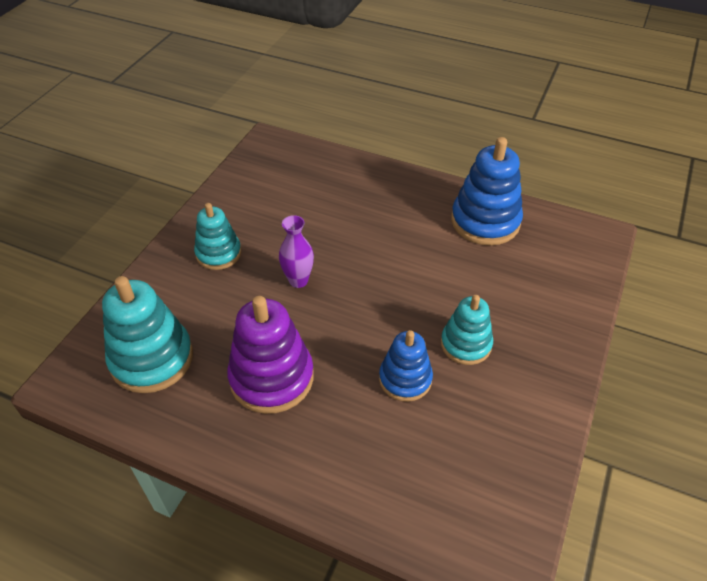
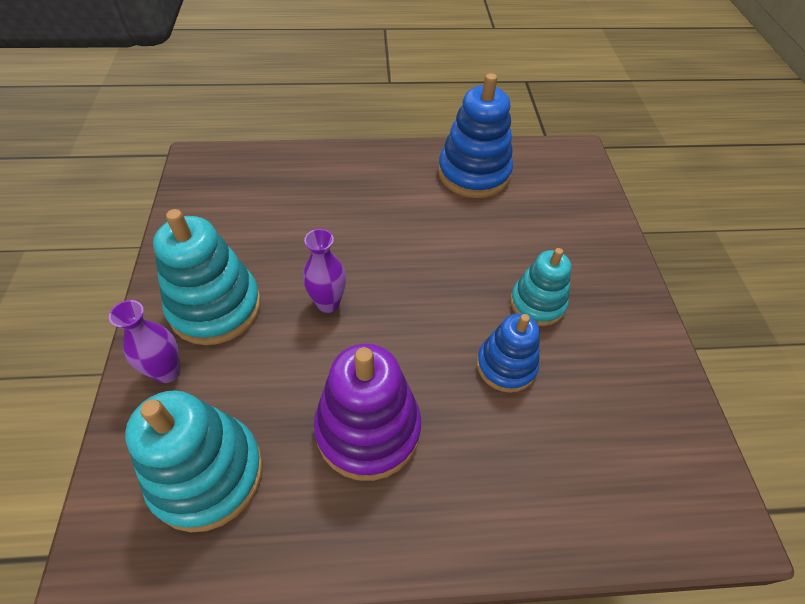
camera: 30 degrees left, 5 degrees up
turquoise stacking toy [194,203,241,270] -> turquoise stacking toy [153,209,261,345], size x1.59
none -> purple vase [109,300,180,383]

